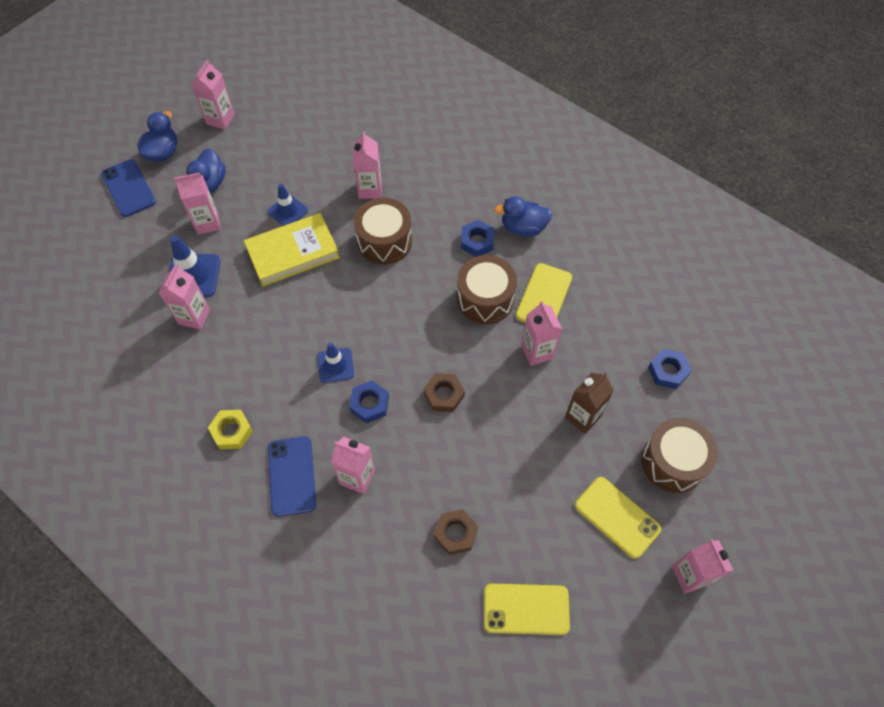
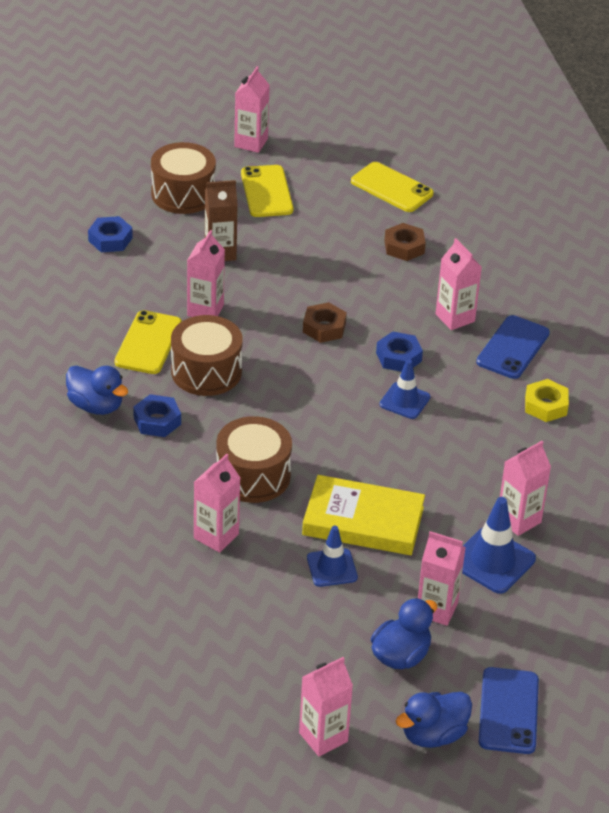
camera: 145 degrees left, 20 degrees down
yellow phone [516,263,572,323] -> yellow phone turned 45 degrees counterclockwise [114,310,182,374]

